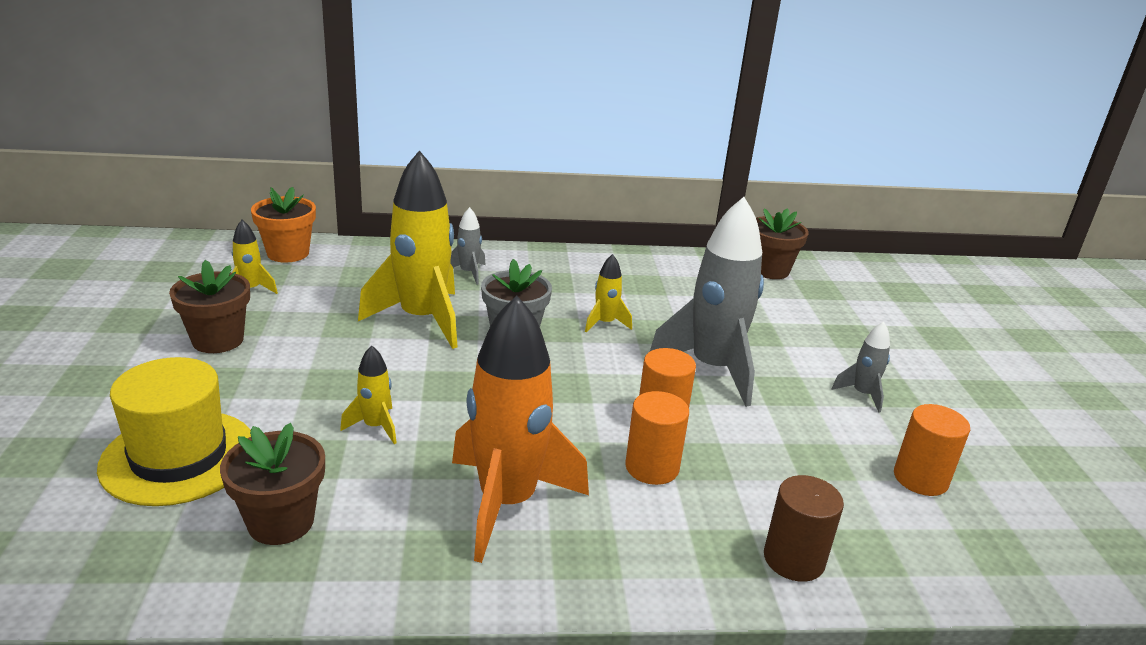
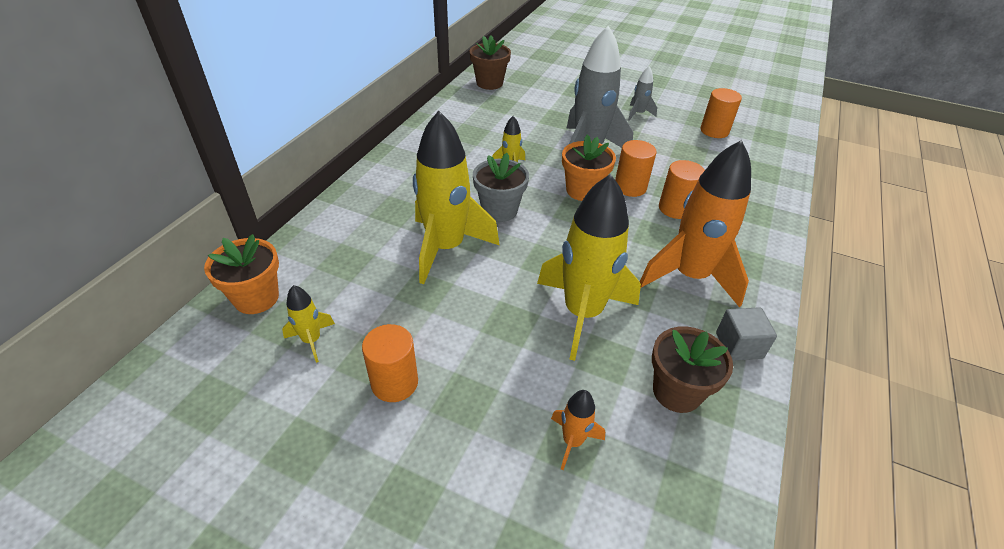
camera: 60 degrees left, 15 degrees up
yellow hat [97,357,251,506] -> orange rocket [551,390,605,470]
brown flower pot [169,260,250,353] -> orange cylinder [362,324,418,402]
yellow rocket [340,345,397,444] -> yellow rocket [537,174,641,361], size x2.23
grey rocket [450,207,486,285] -> none
brown cylinder [764,475,844,582] -> none
none -> orange flower pot [562,134,616,201]
none -> grey cube [716,307,777,361]

